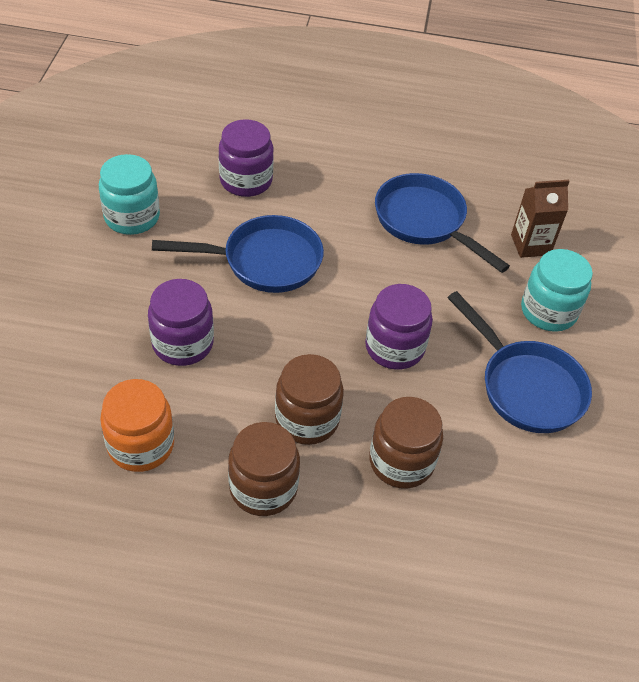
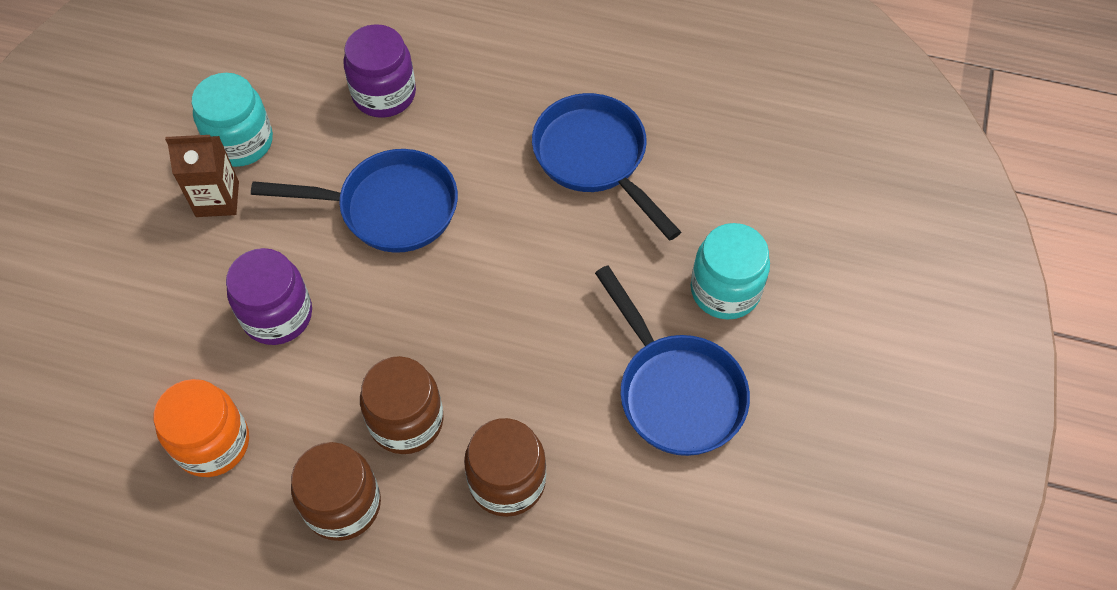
camera: 10 degrees right, 10 degrees up
purple jar [365,284,433,369] -> none
brown carton [511,180,570,258] -> brown carton moved to [165,135,239,217]

